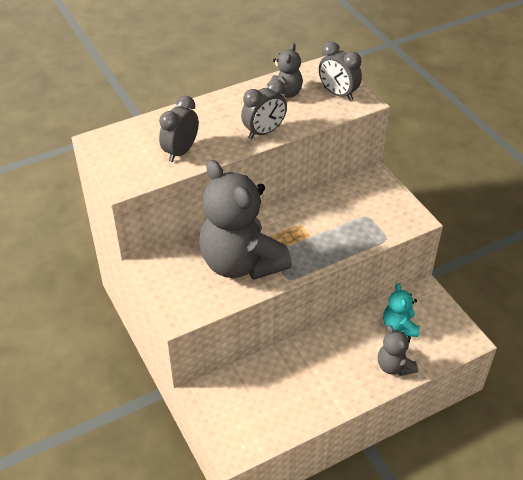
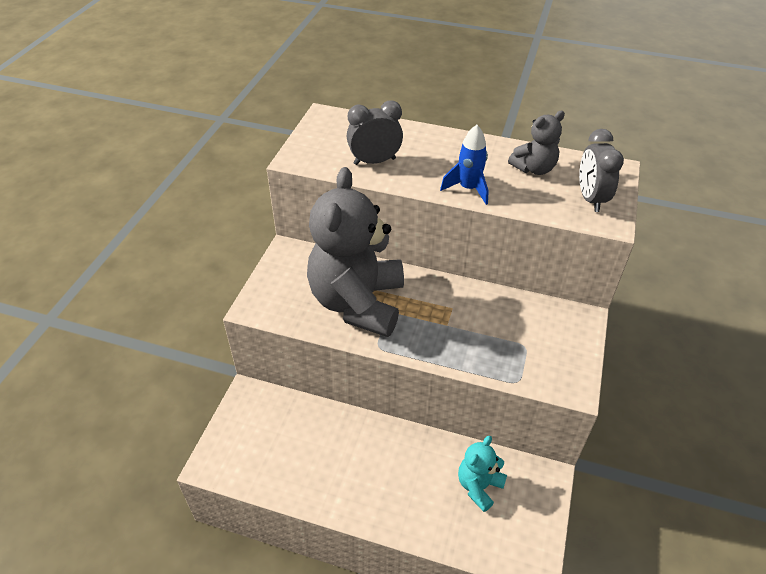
camera: 45 degrees right, 0 degrees up
grey clock [241,79,287,139] -> blue rocket [440,125,489,205]
grey teddy bear [378,325,418,376] -> none

